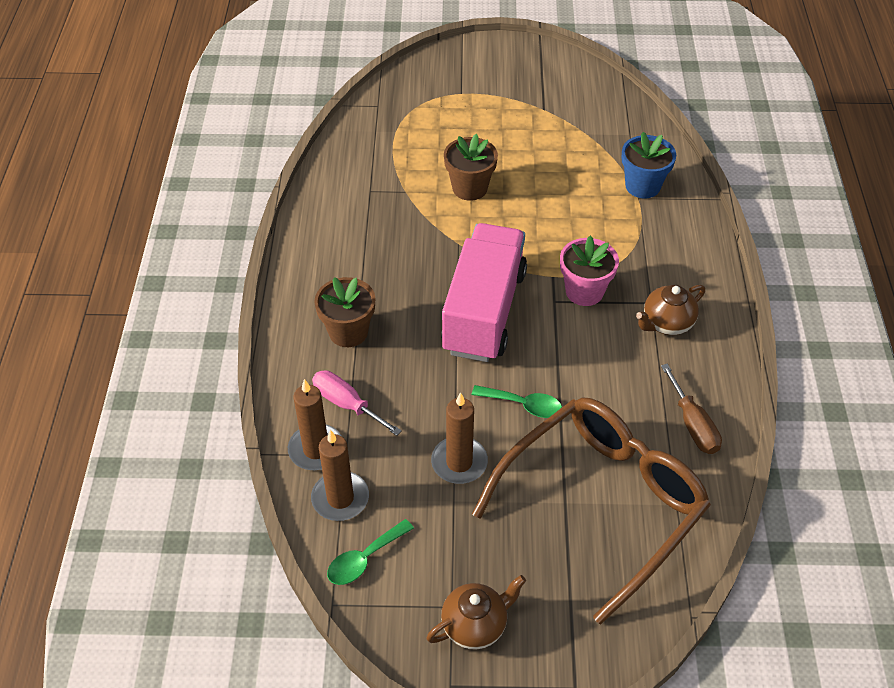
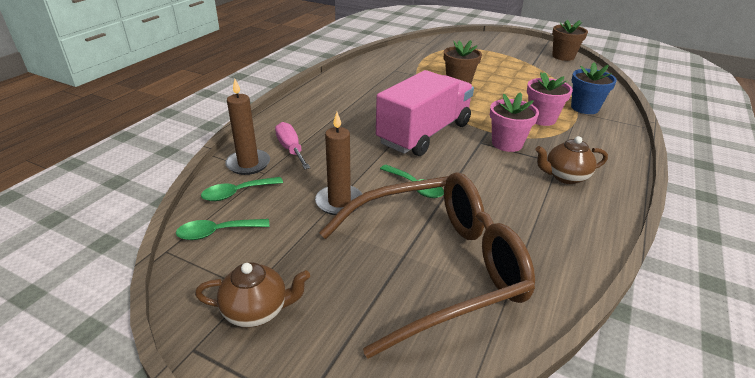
camera: 25 degrees right, 15 degrees down
brown candle [311,430,369,521] -> green spoon [201,177,283,201]
brown flower pot [314,277,375,347] -> brown flower pot moved to [552,20,588,61]
brown screwdriver [661,364,722,454] -> none
none -> pink flower pot [527,72,573,126]

